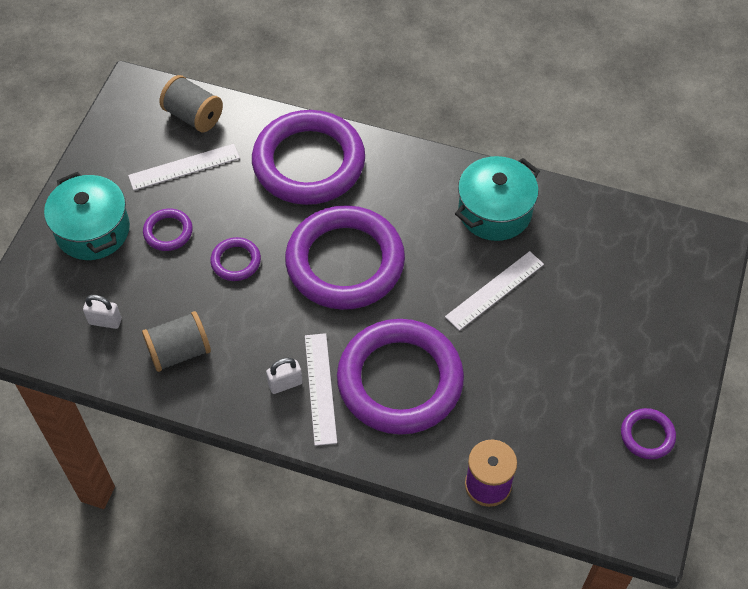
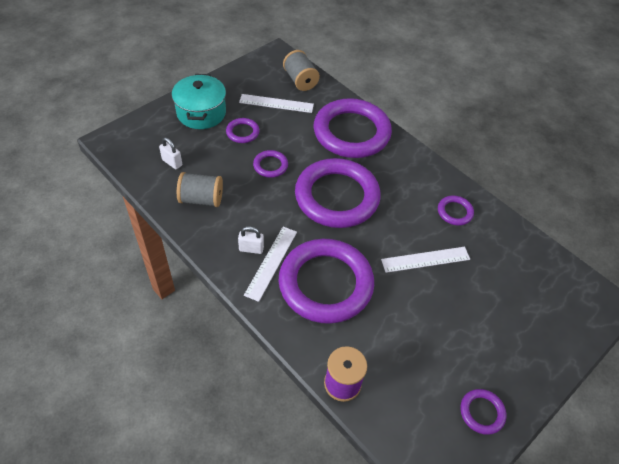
camera: 25 degrees right, 5 degrees down
turquoise pot [455,156,540,241] -> purple ring [438,195,474,226]

